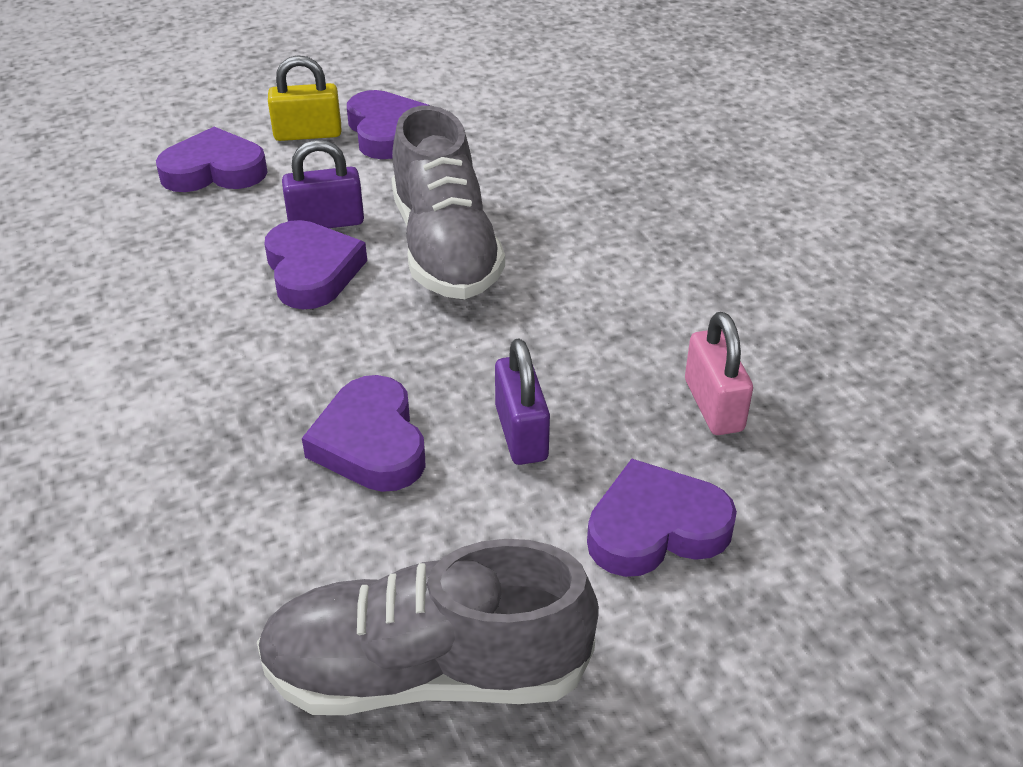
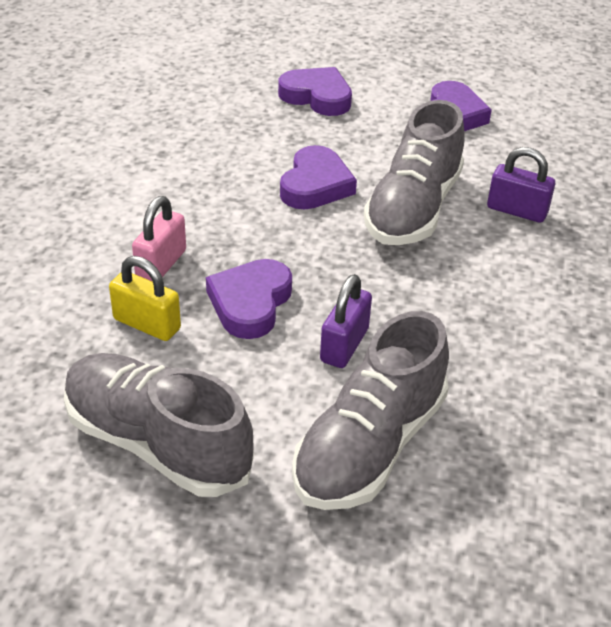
camera: 35 degrees right, 0 degrees up
yellow padlock [268,55,341,141] -> yellow padlock moved to [109,256,181,341]
purple padlock [282,140,364,228] -> purple padlock moved to [487,147,555,223]
purple heart [587,459,737,577] -> grey shoe [292,311,449,510]
pink padlock [685,312,753,435] -> pink padlock moved to [132,196,186,282]

